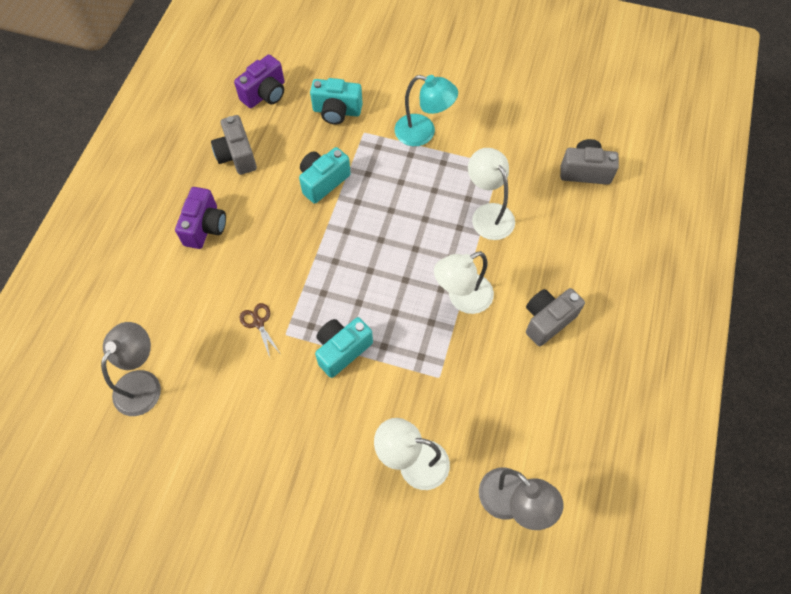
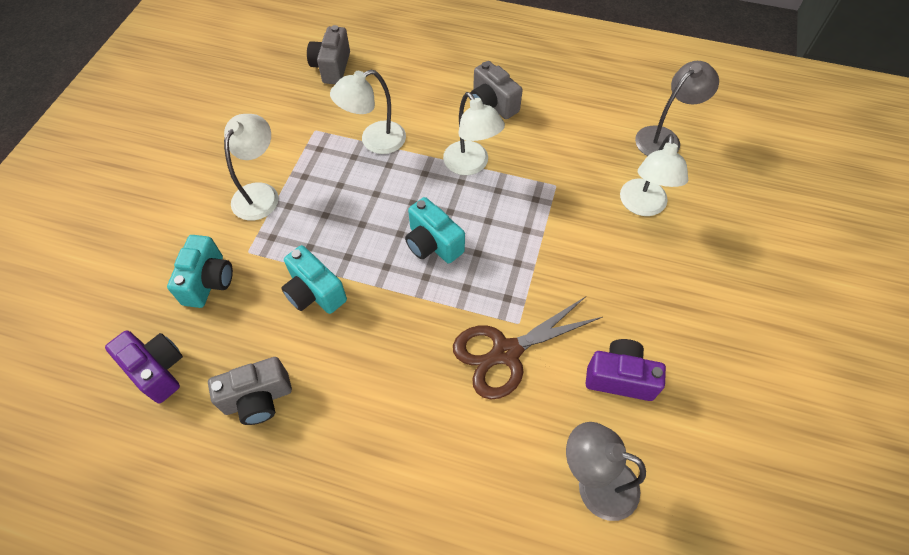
camera: 90 degrees left, 5 degrees down
purple camera [175,187,226,249] -> purple camera moved to [586,339,666,401]
brown scissors [240,303,280,357] -> brown scissors [453,297,602,400], size x2.14
turquoise camera [315,317,373,378] -> turquoise camera moved to [405,197,465,263]
turquoise lamp [395,75,458,146] -> white lamp [224,114,279,221]

